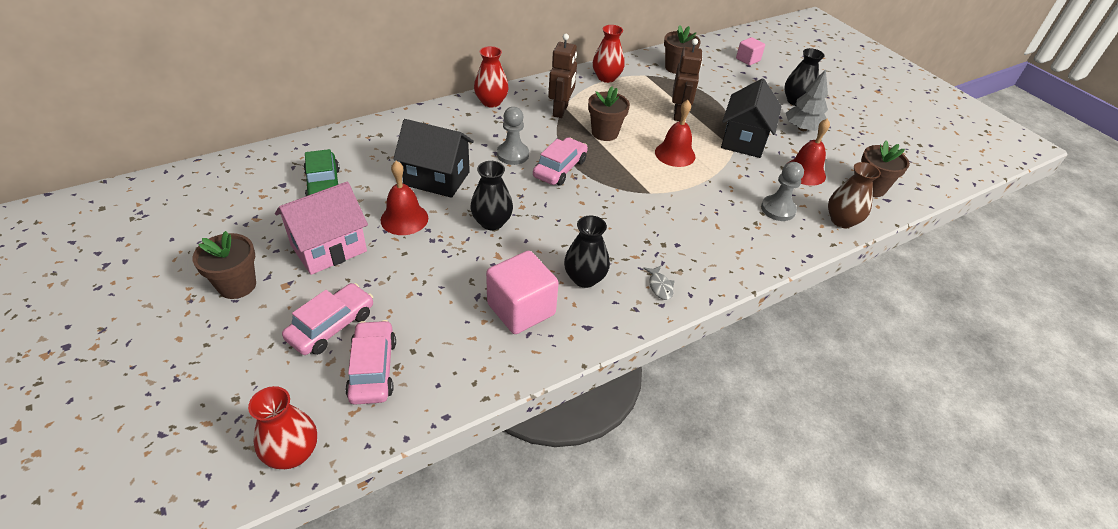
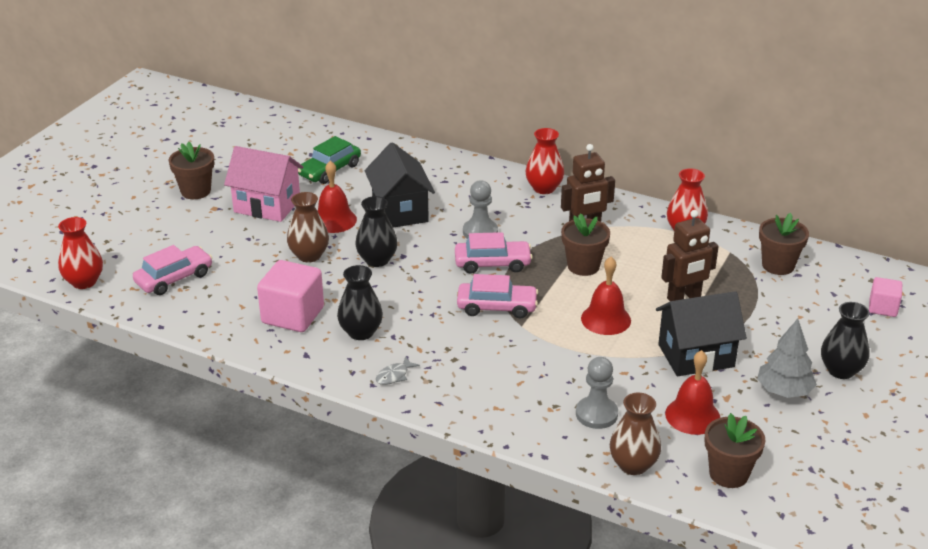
camera: 60 degrees right, 10 degrees down
pink car [282,283,373,355] -> pink car moved to [457,274,538,318]
none -> brown vase [287,192,329,263]

